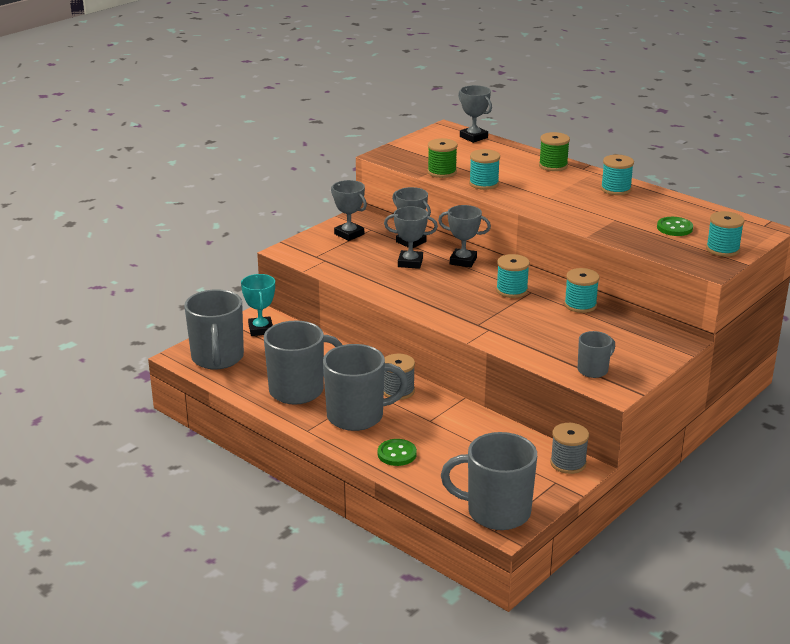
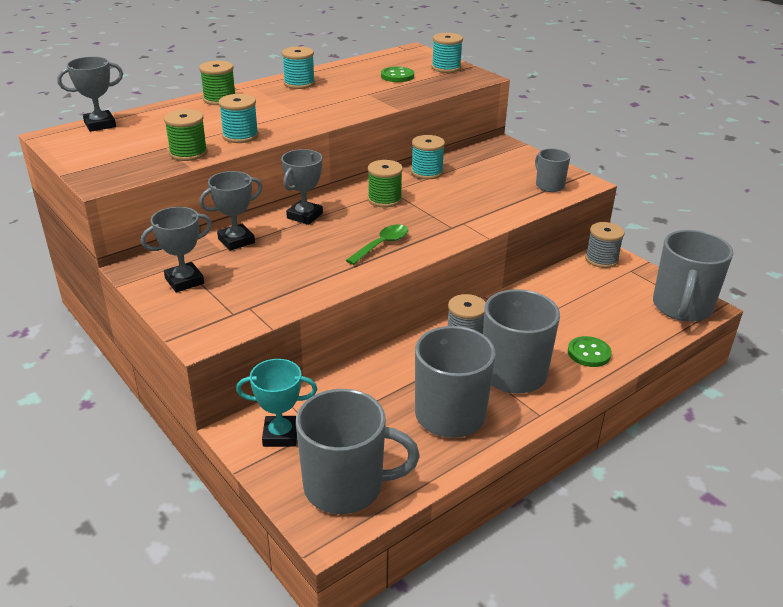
camera: 80 degrees left, 5 degrees up
grey trophy [384,206,438,269] -> none
turquoise spool [496,254,530,298] -> green spool [368,160,403,208]
none -> green spoon [346,224,408,265]

